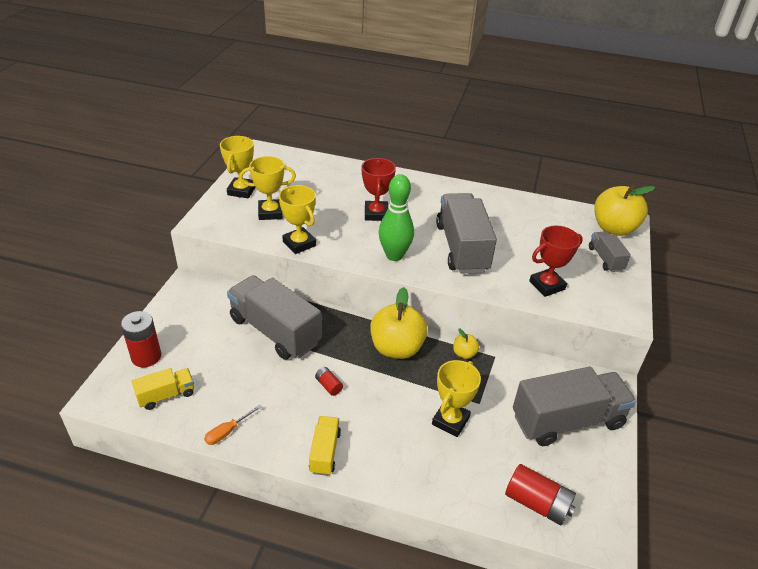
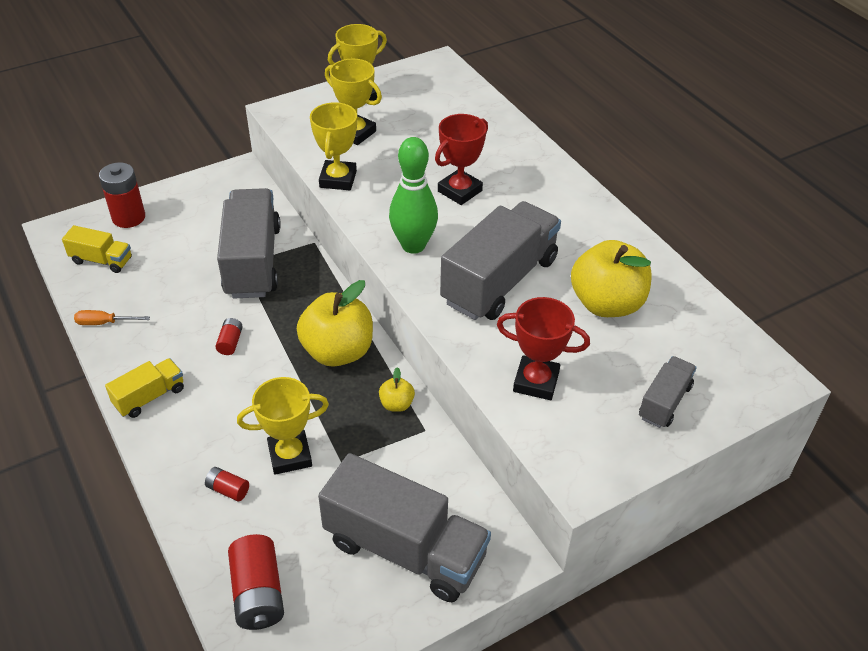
camera: 45 degrees right, 5 degrees up
yellow apple [594,185,655,236] -> yellow apple moved to [571,240,652,317]
none -> red battery [205,467,249,502]

